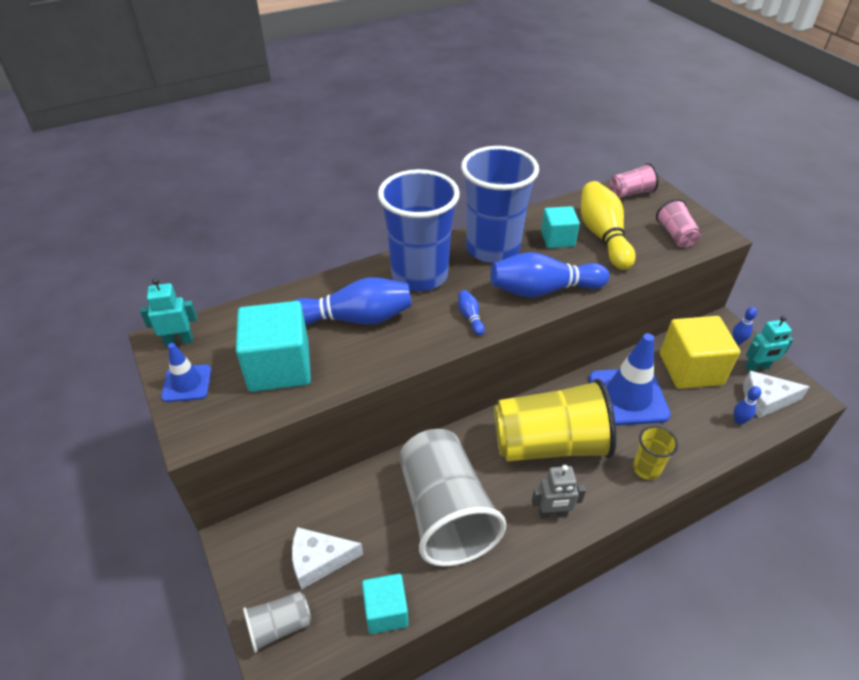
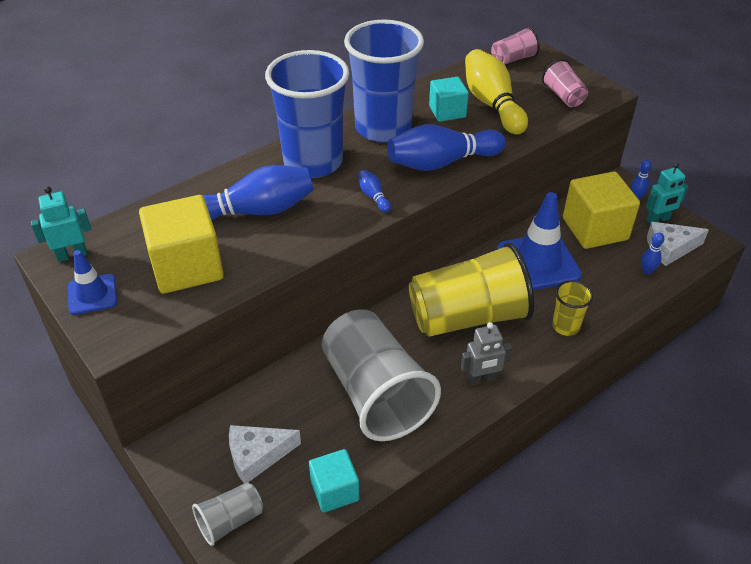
camera: 10 degrees left, 0 degrees up
turquoise cube [236,301,311,392] -> yellow cube [139,195,224,294]

